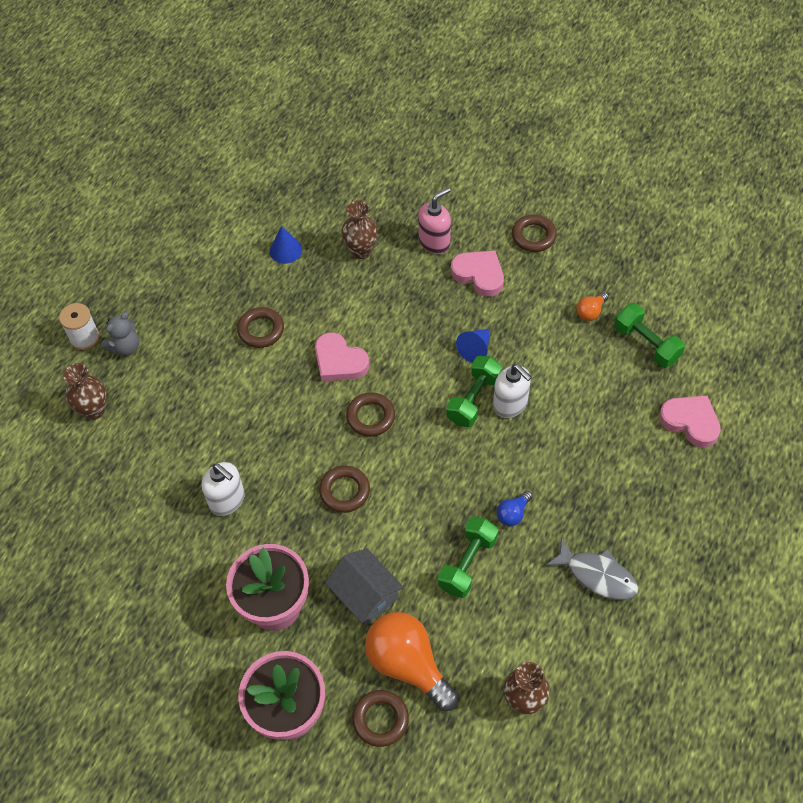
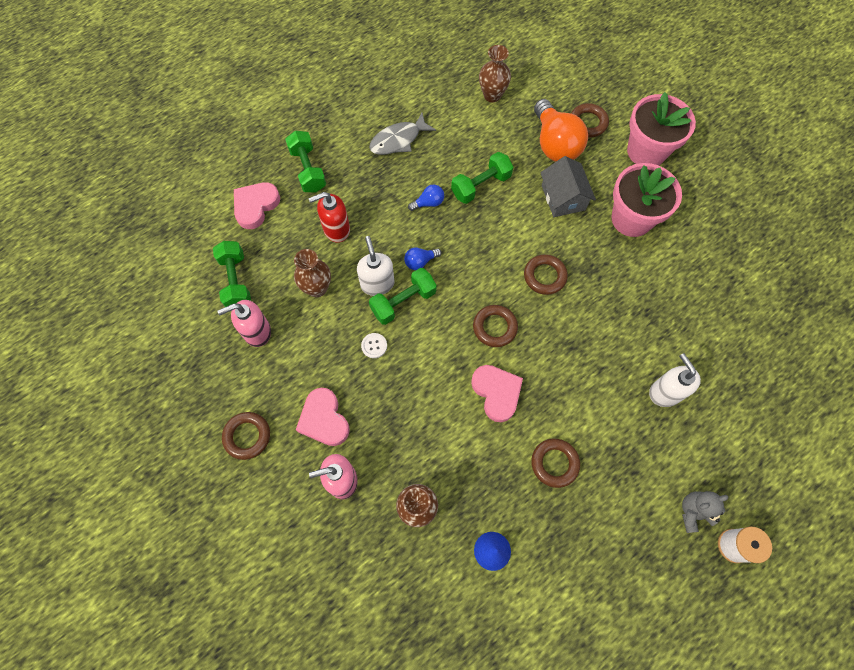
camera: 155 degrees left, 10 degrees up
brown vase [63,363,107,420] -> brown vase moved to [294,249,331,297]
white soap dispenser [202,462,245,516] -> white soap dispenser moved to [649,353,701,407]
blue cone [456,329,490,363] -> white button [361,333,387,358]
grey fish [546,537,638,600] -> grey fish turned 90 degrees counterclockwise [369,113,436,155]
orange light bulb [577,292,609,321] -> pink soap dispenser [217,300,271,347]
pink heart [659,395,721,447] -> pink heart turned 60 degrees clockwise [234,182,280,229]
none -> green dumbbell [285,131,326,192]
none -> red soap dispenser [308,192,350,243]
none -> blue light bulb [404,247,442,270]

